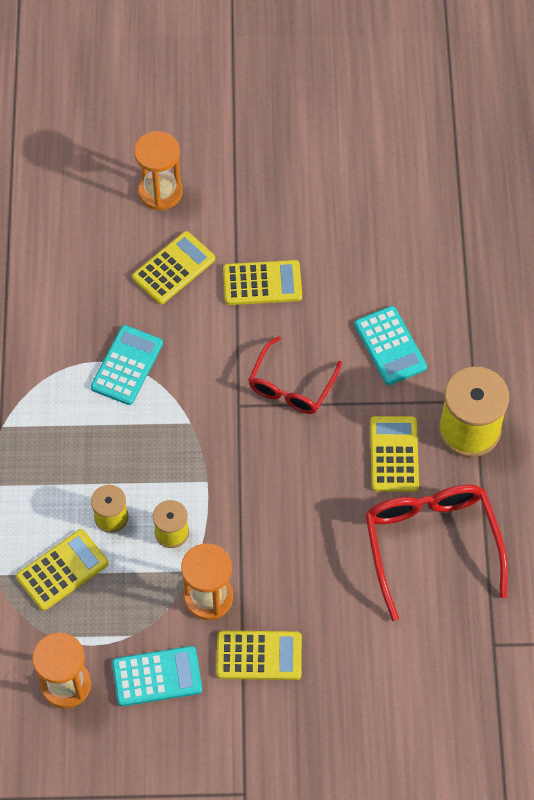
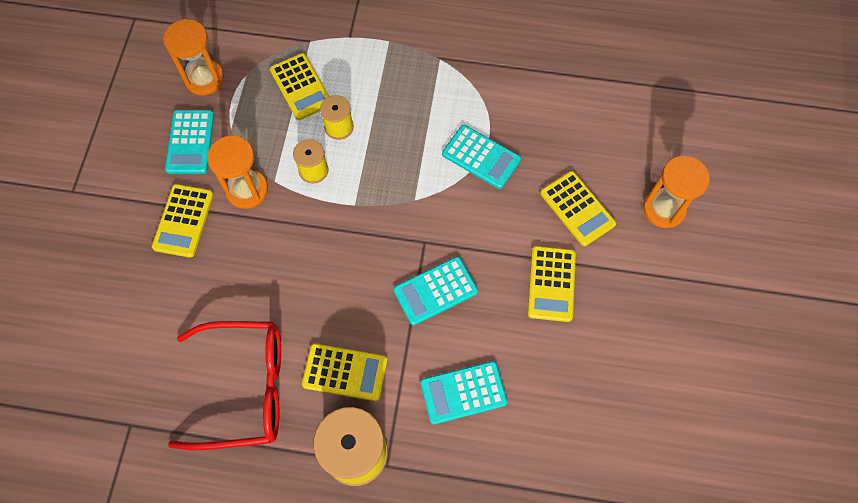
camera: 100 degrees right, 5 degrees up
red glasses [248,336,342,414] -> turquoise calculator [393,257,478,325]

